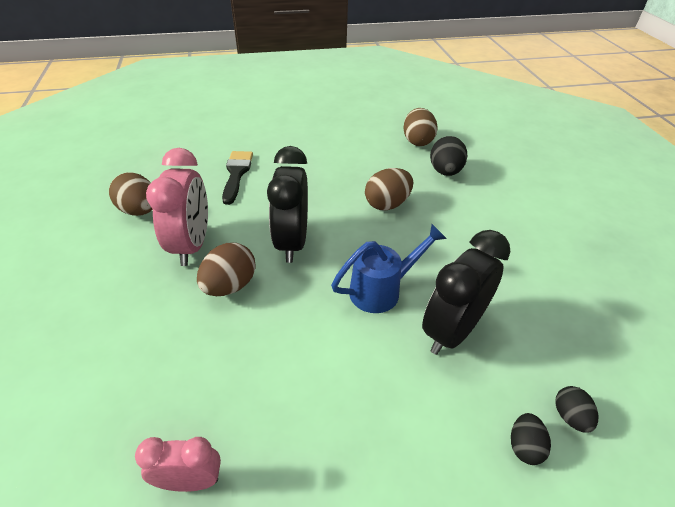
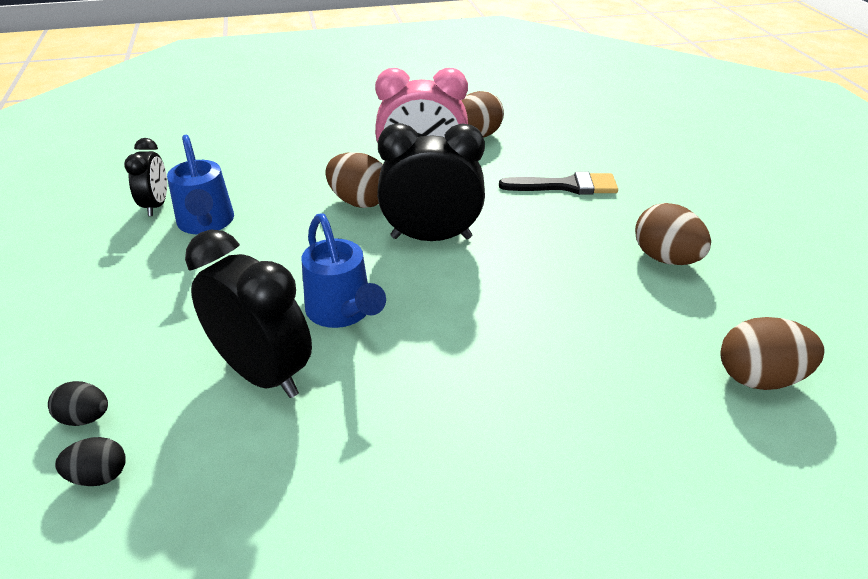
camera: 90 degrees right, 5 degrees down
pink clock [135,437,221,492] -> black clock [124,138,167,216]
brown egg [365,168,413,210] -> brown egg moved to [635,203,711,265]
black egg [430,136,467,176] -> none
none -> blue watering can [167,135,234,234]

